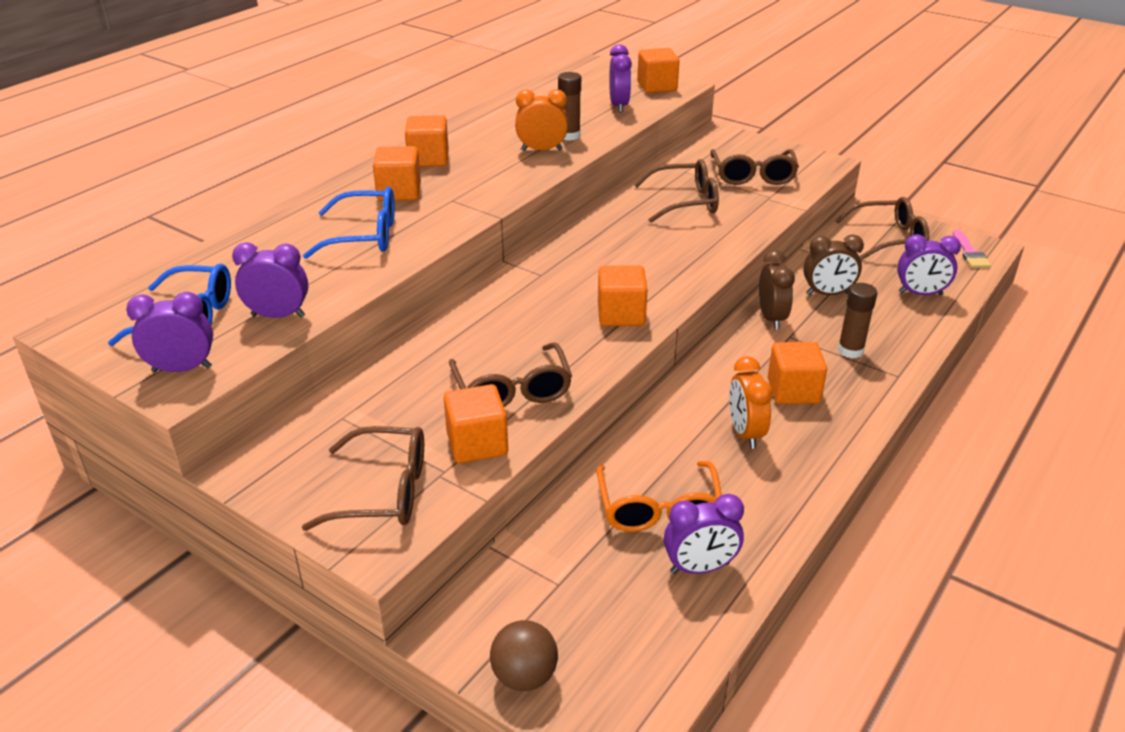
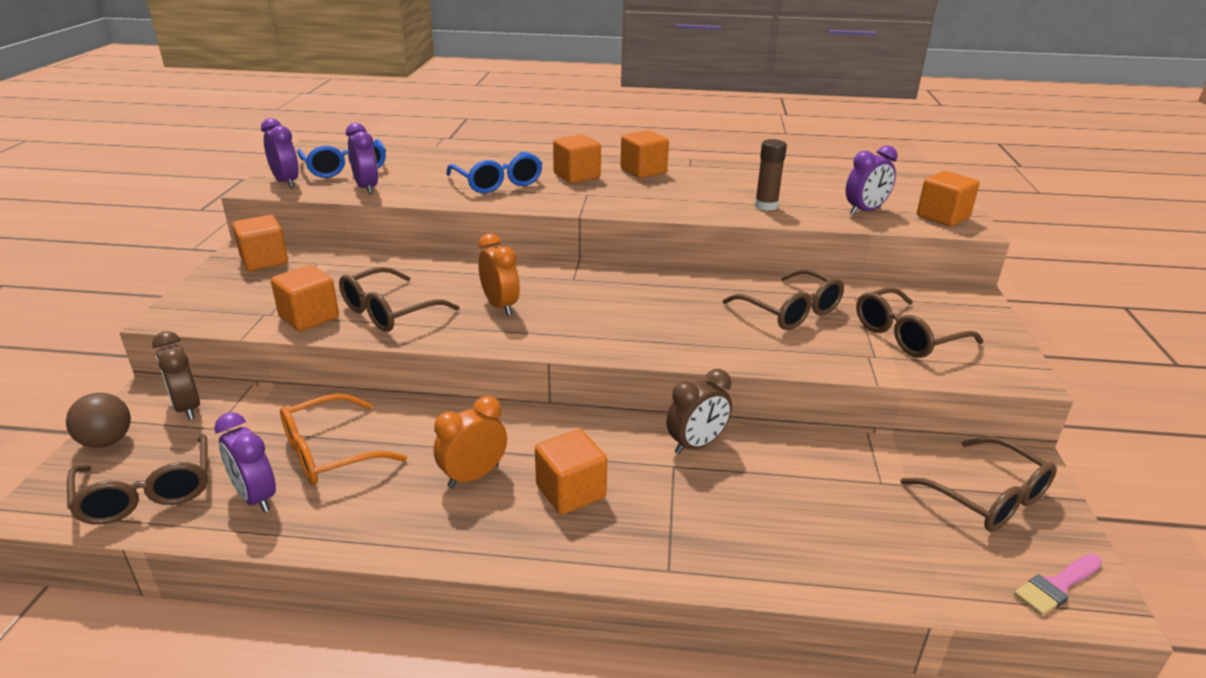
camera: 60 degrees right, 5 degrees down
brown glasses [302,426,424,531] -> brown glasses moved to [67,434,208,524]
orange clock [515,90,568,151] -> orange clock moved to [478,233,520,316]
orange cube [598,265,648,326] -> orange cube moved to [232,215,288,271]
brown clock [803,235,864,295] -> brown clock moved to [152,331,200,420]
brown glue stick [838,283,877,358] -> none
purple clock [897,234,961,295] -> none

